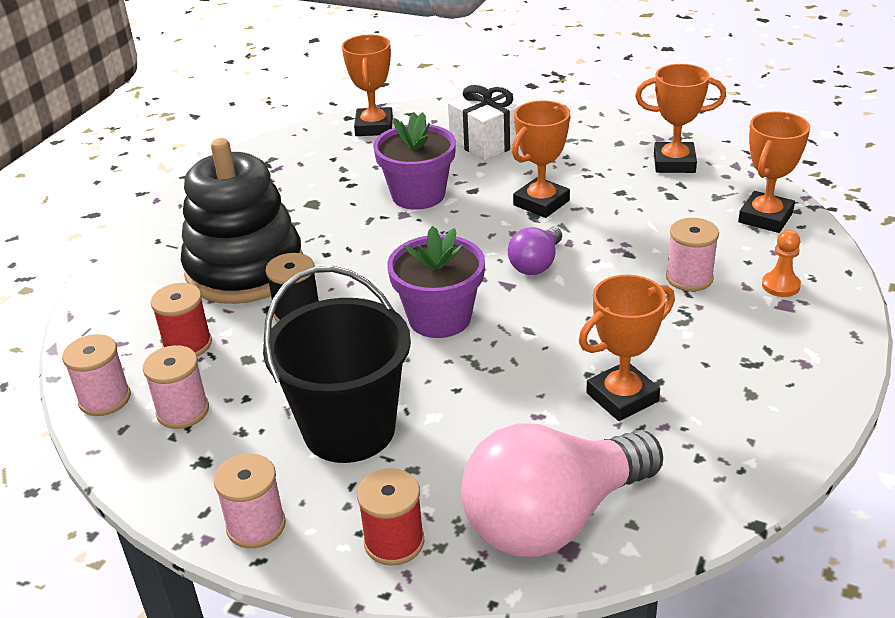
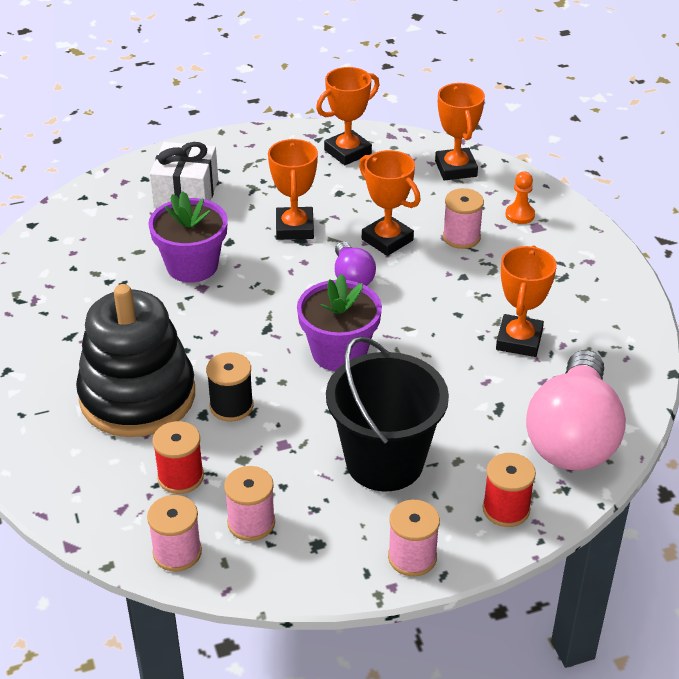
camera: 45 degrees left, 5 degrees up
orange trophy [342,35,393,136] -> orange trophy moved to [359,150,421,256]

